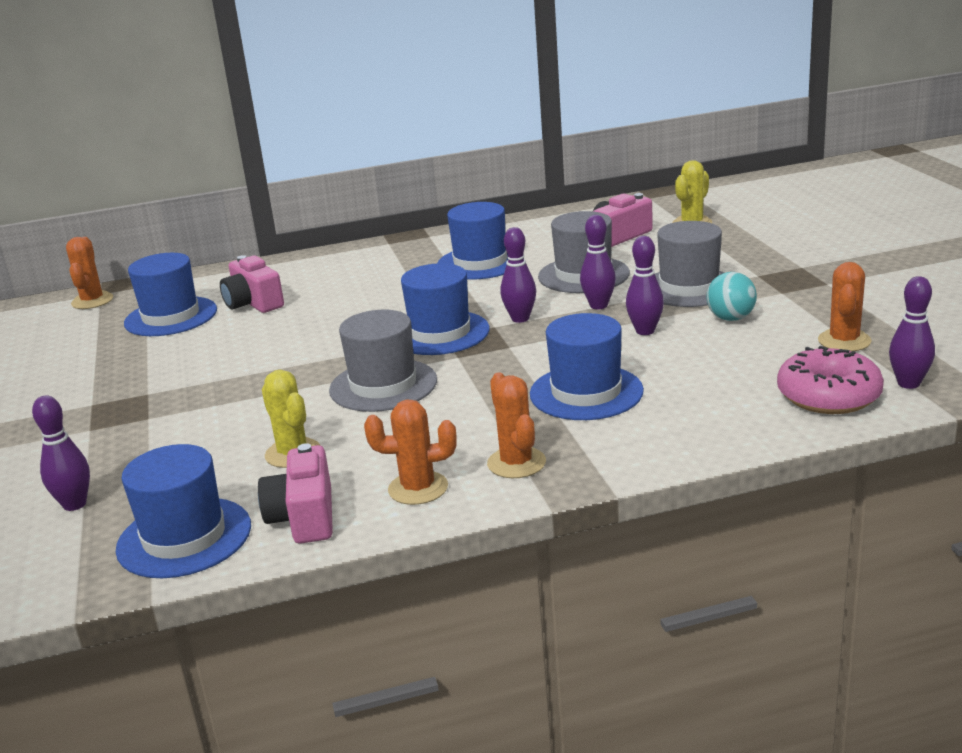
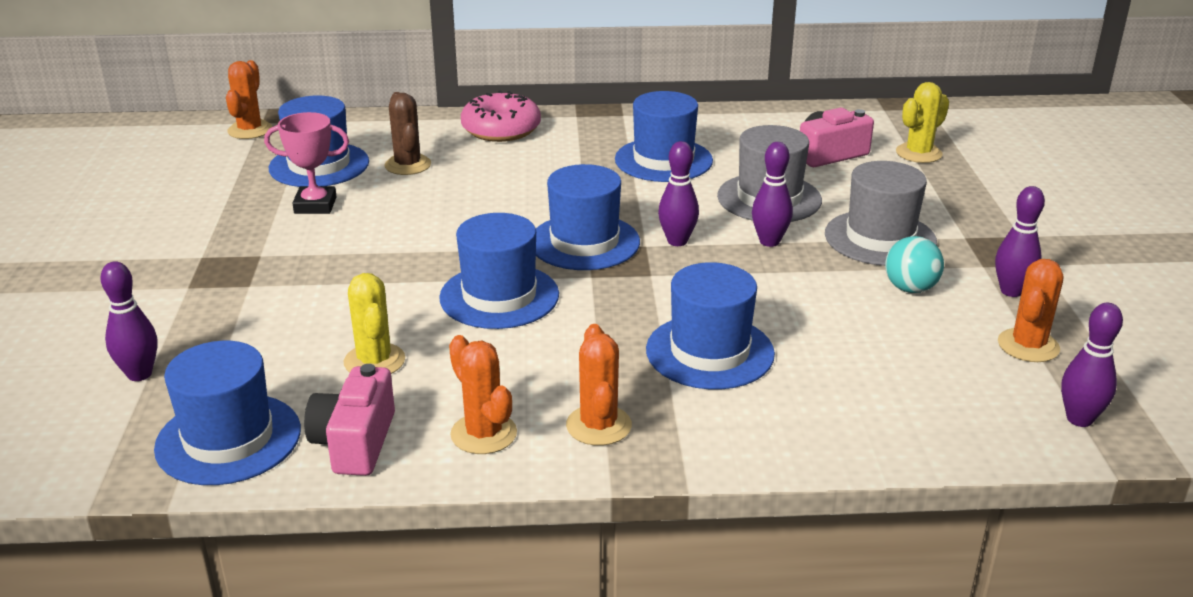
camera: 10 degrees right, 5 degrees up
pink camera [220,255,284,313] -> brown cactus [384,92,431,175]
grey hat [329,310,437,412] -> blue hat [439,213,559,329]
orange cactus [364,399,457,505] -> orange cactus turned 45 degrees clockwise [449,335,517,454]
purple bowling pin [626,236,664,335] -> purple bowling pin moved to [995,186,1045,297]
pink donut [777,346,884,414] -> pink donut moved to [461,90,541,142]
none -> pink trophy [264,112,349,214]

